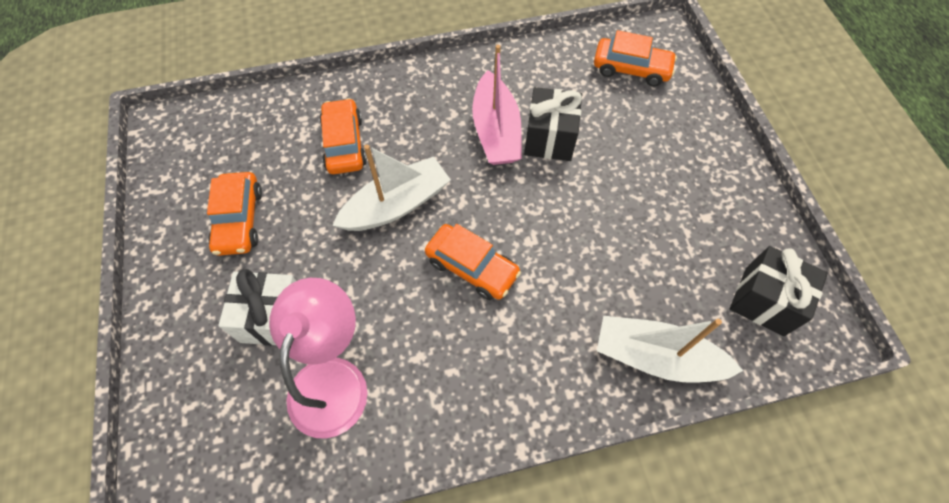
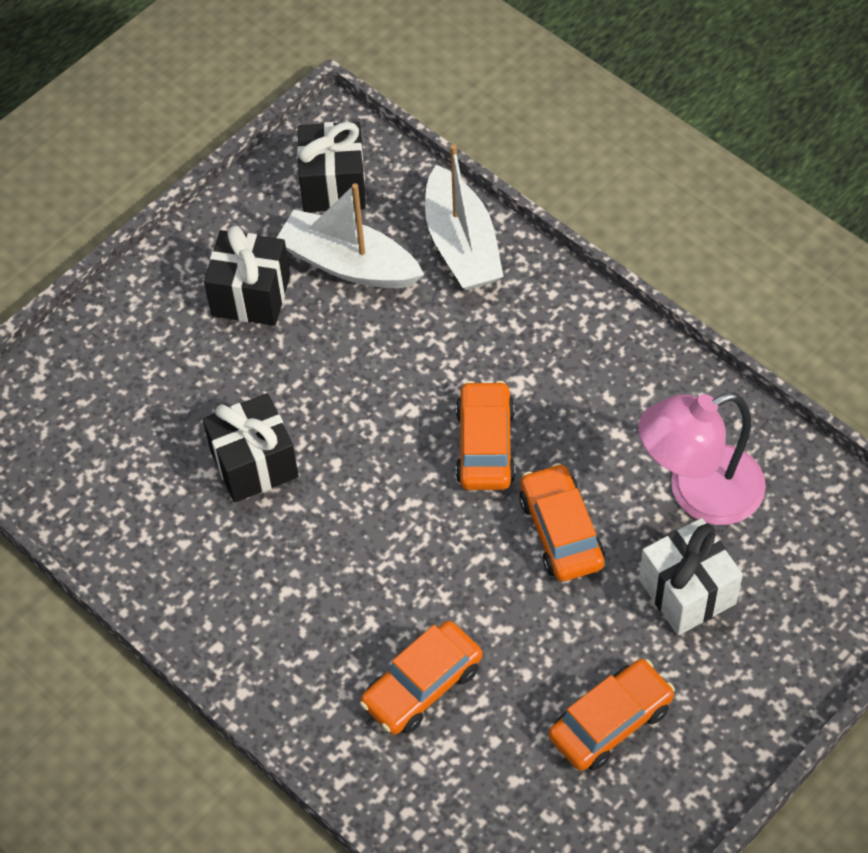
camera: 120 degrees left, 5 degrees down
white boat [332,144,451,231] -> white boat moved to [277,183,424,288]
pink boat [472,45,522,165] -> none
orange car [594,30,677,87] -> orange car moved to [519,463,605,581]
none -> black gift [204,226,290,326]

